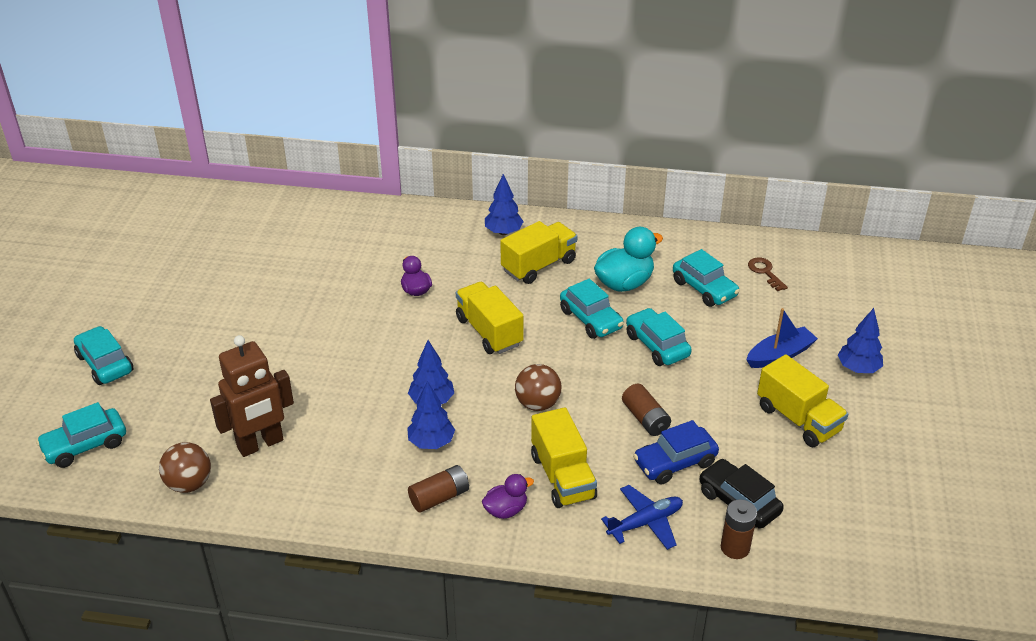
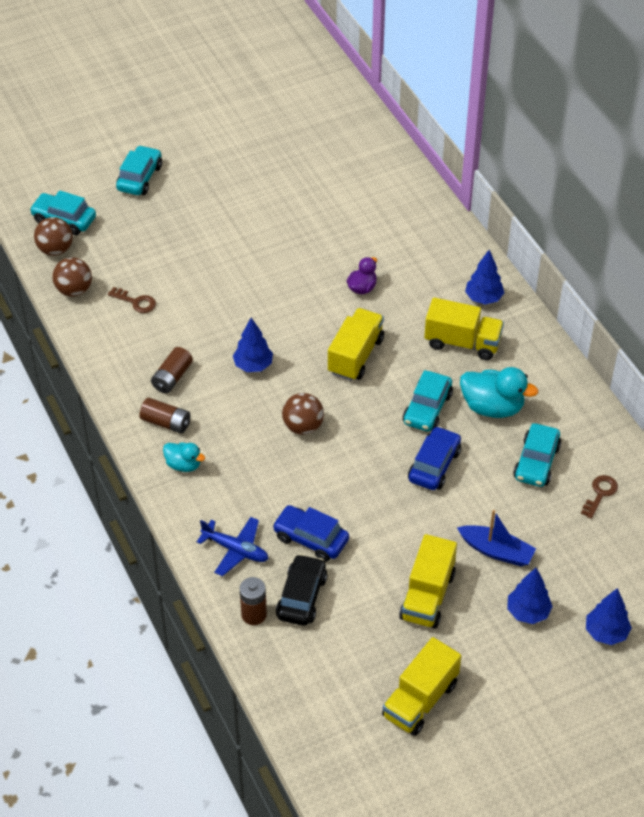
camera: 55 degrees right, 10 degrees up
brown robot [210,335,294,457] -> brown key [108,287,156,313]
blue tree [407,381,455,449] -> blue tree moved to [586,588,632,645]
purple duck [482,474,534,519] -> turquoise duck [163,442,205,472]
yellow truck [531,407,597,508] -> yellow truck moved to [382,637,461,736]
brown battery [622,384,671,436] -> brown battery moved to [151,347,193,393]
turquoise car [626,308,692,366] -> blue car [408,426,461,490]
none -> brown ball [34,217,73,256]

